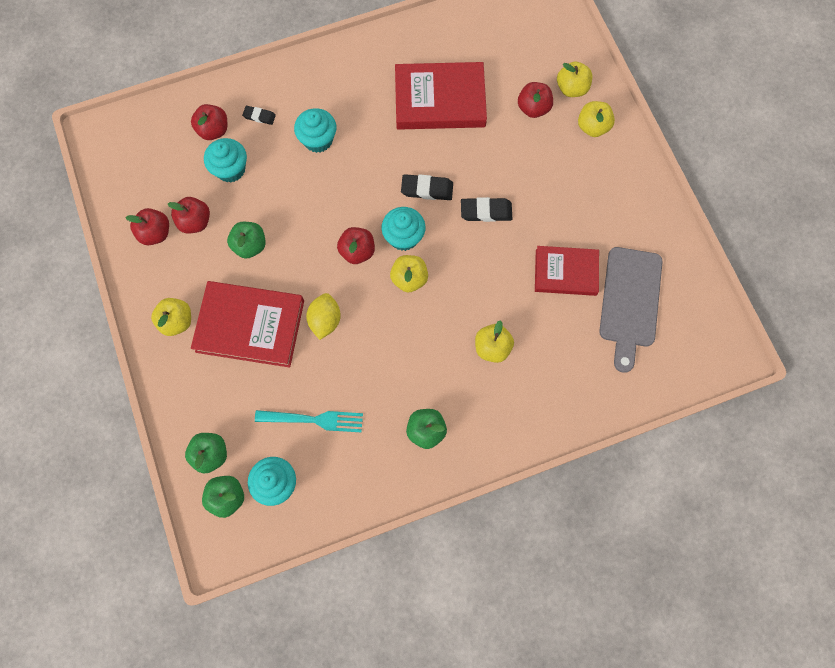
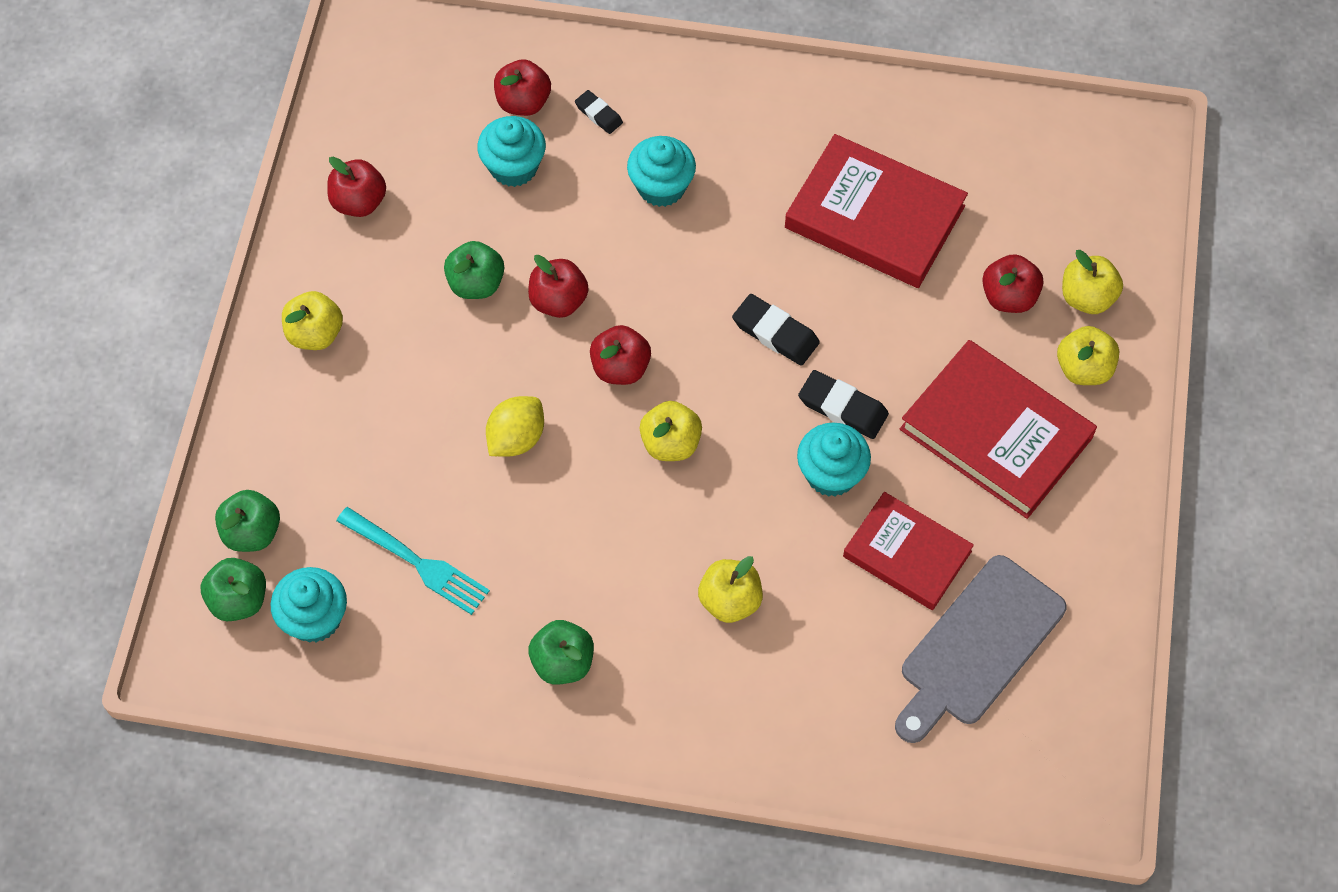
camera: 30 degrees right, 10 degrees down
red apple [168,197,210,234] -> red apple moved to [528,255,589,318]
red book [191,281,304,368] -> red book moved to [900,340,1097,519]
turquoise cupcake [381,207,426,251] -> turquoise cupcake moved to [797,423,871,497]

